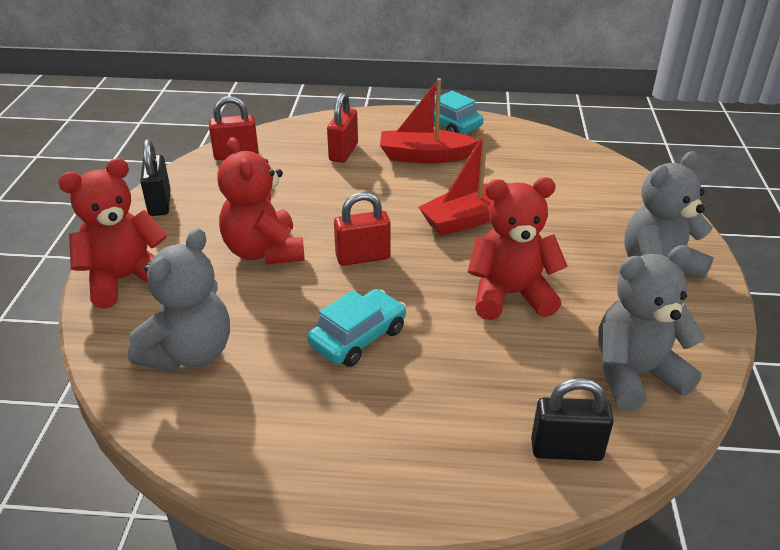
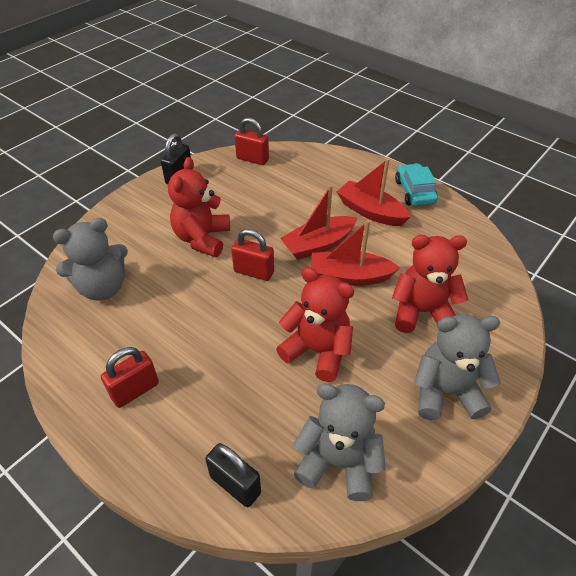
camera: 35 degrees right, 10 degrees up
red teddy bear [58,158,167,309] -> red teddy bear moved to [392,235,468,333]
turquoise car [307,289,406,367] -> none
red padlock [327,92,358,163] -> red padlock moved to [101,347,159,408]
none -> red boat [280,184,357,260]

